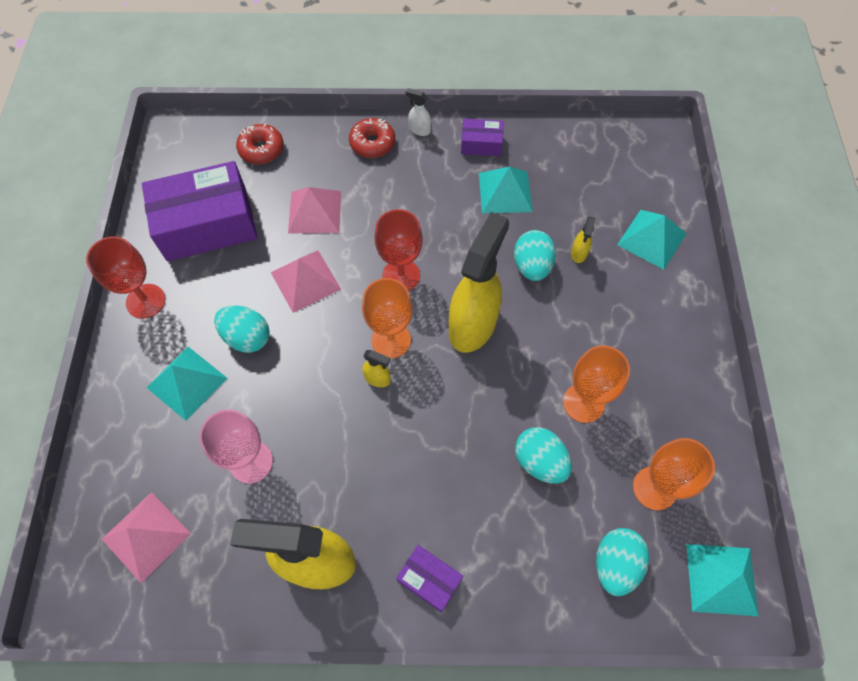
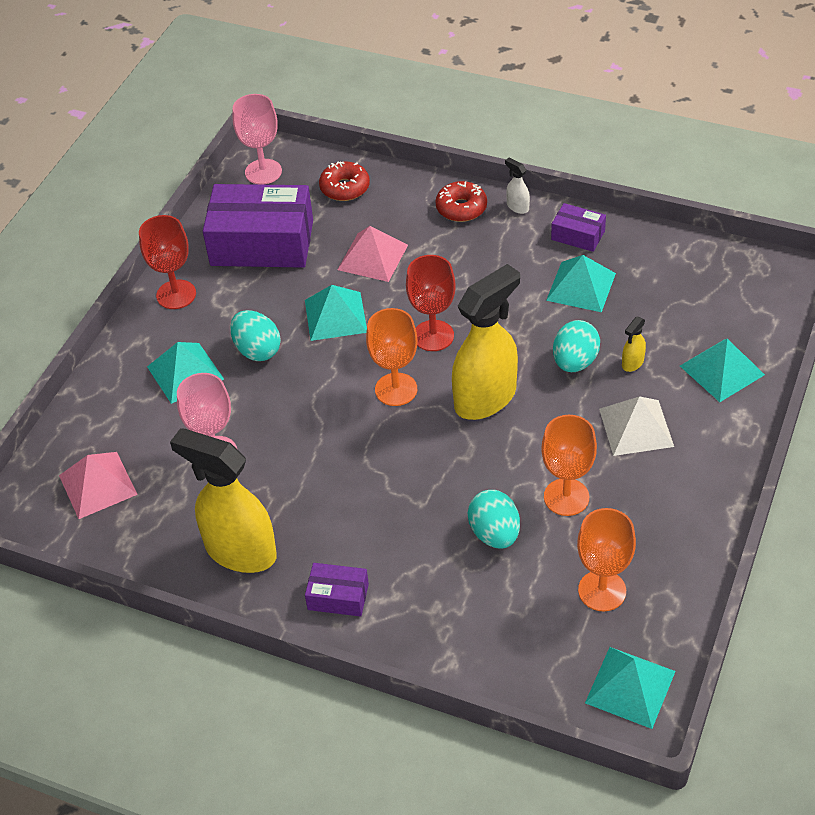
camera: 25 degrees right, 15 degrees down
pink pyramid [271,250,341,313] -> turquoise pyramid [305,285,367,341]
yellow spray bottle [362,350,391,387] -> none
purple box [396,545,463,612] -> purple box turned 45 degrees counterclockwise [305,563,369,617]
turquoise egg [596,528,649,596] -> none
none -> pink goblet [233,94,282,185]
none -> white pyramid [599,396,674,456]

